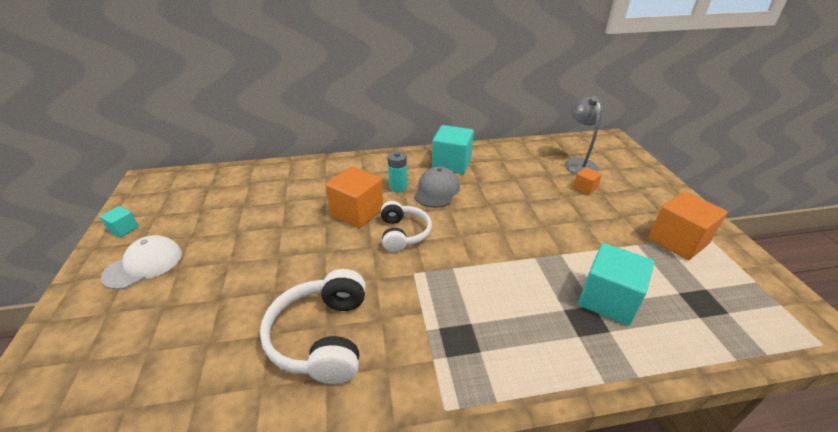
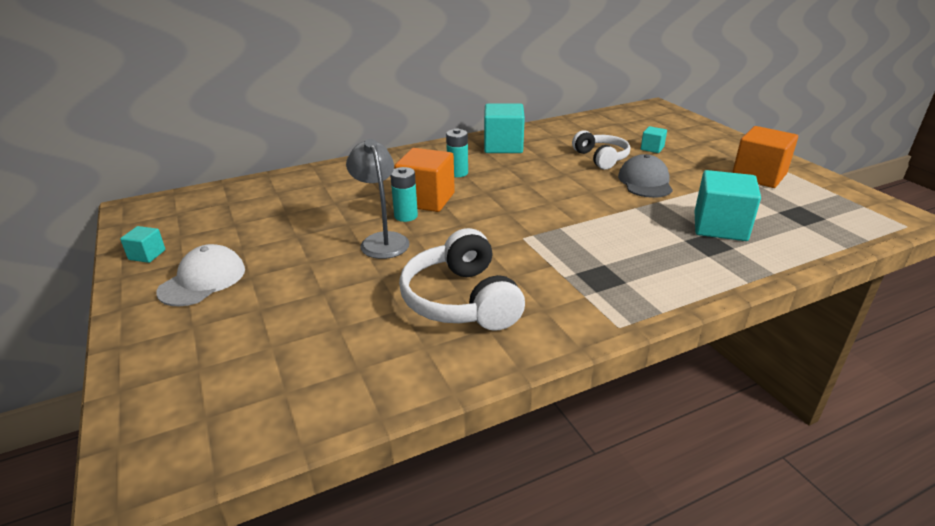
camera: 15 degrees left, 5 degrees down
white headphones [381,201,432,252] -> white headphones moved to [572,130,630,169]
grey cap [414,167,460,208] -> grey cap moved to [618,154,673,198]
grey lamp [565,96,602,174] -> grey lamp moved to [346,139,409,259]
orange cube [573,167,602,195] -> turquoise cube [641,126,667,153]
none -> turquoise battery [390,167,418,222]

